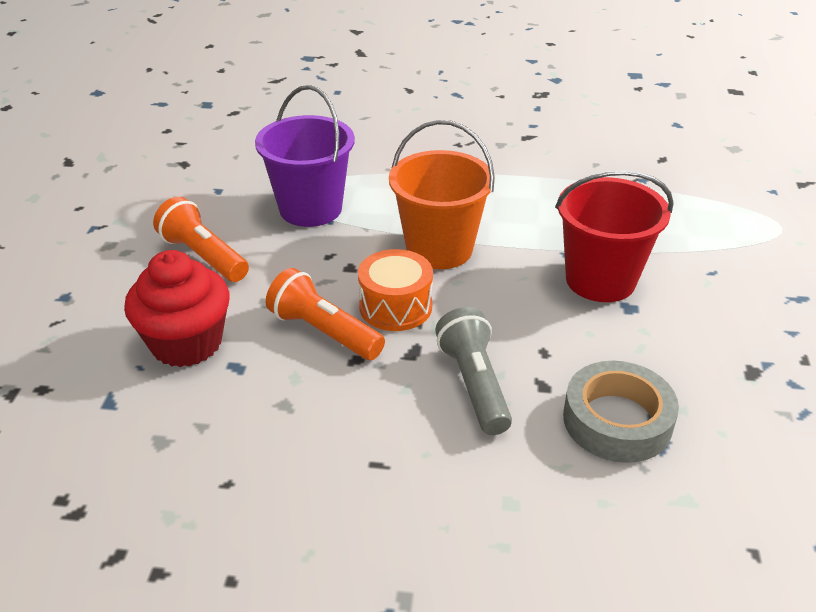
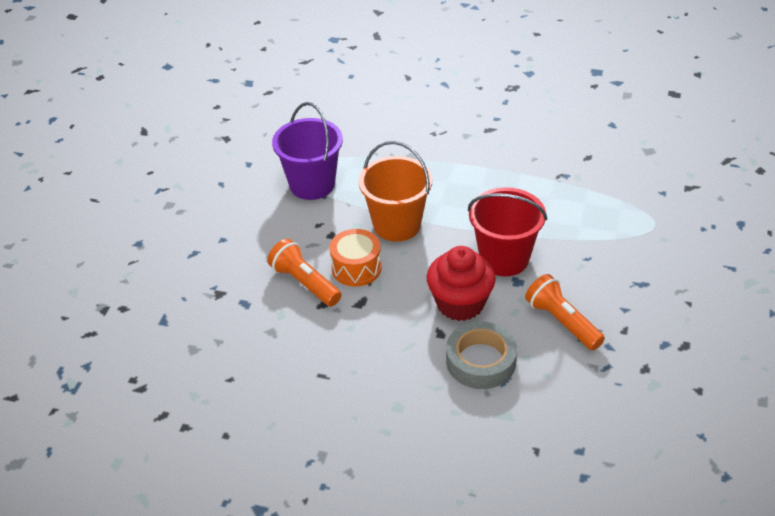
camera: 10 degrees right, 5 degrees up
red cupcake [124,250,230,367] -> red cupcake moved to [427,246,496,321]
orange flashlight [153,197,249,282] -> orange flashlight moved to [525,274,605,351]
grey flashlight [435,307,512,435] -> none

